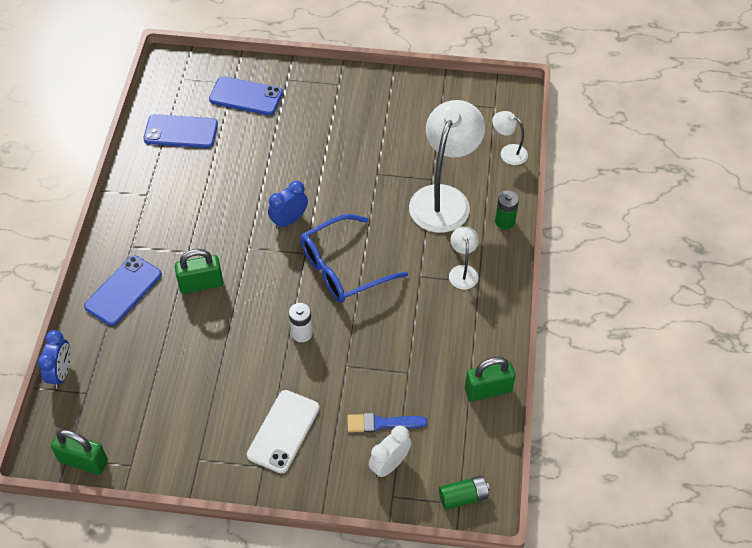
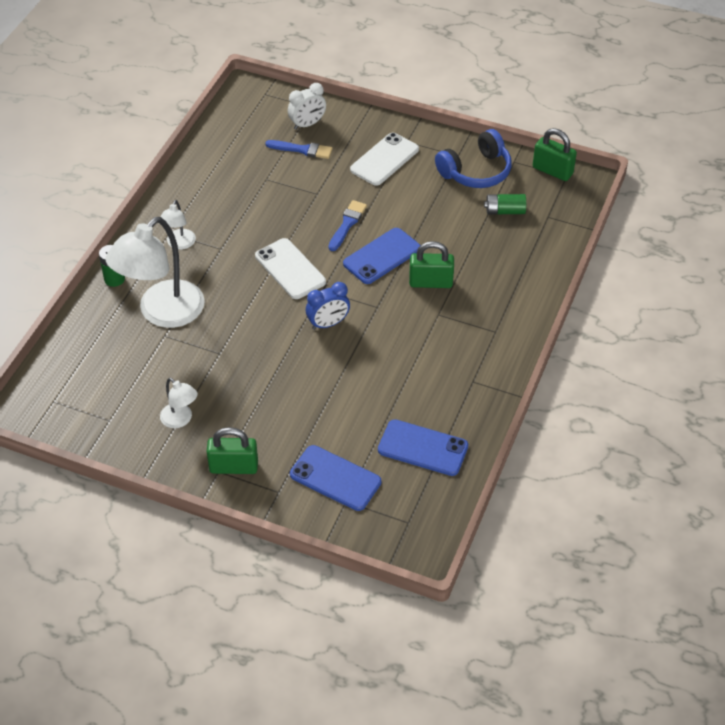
camera: 165 degrees left, 5 degrees down
blue clock [38,330,71,388] -> none
blue phone [84,255,162,326] -> blue phone moved to [343,228,421,284]
white battery [289,303,313,342] -> blue brush [328,200,367,251]
blue glasses [300,214,408,303] -> white phone [255,238,326,299]
green battery [439,476,490,510] -> green battery moved to [484,194,526,215]
green padlock [465,357,516,401] -> green padlock moved to [207,427,258,474]
white lamp [492,111,528,165] -> white lamp moved to [160,378,198,428]
none -> blue headphones [435,129,512,188]

